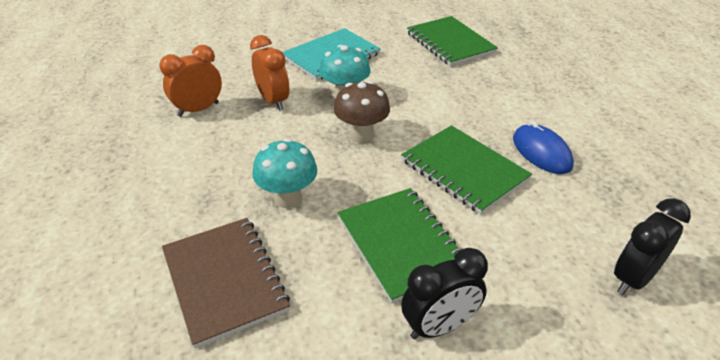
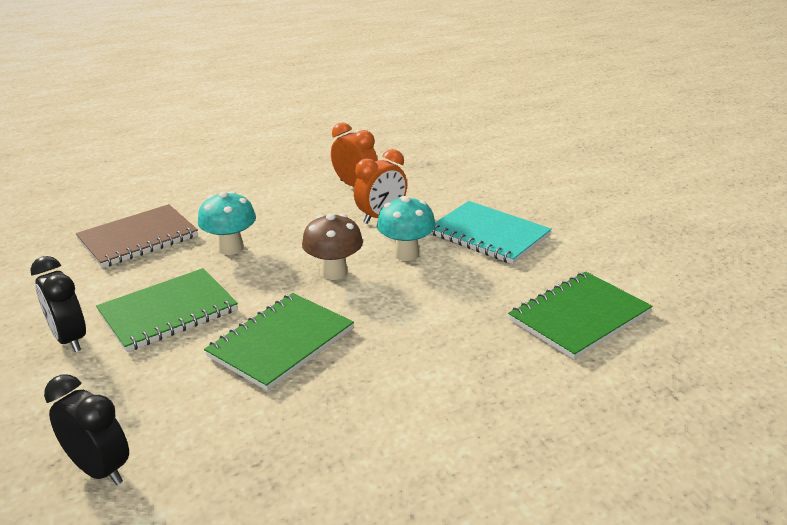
camera: 80 degrees right, 10 degrees down
blue mouse [513,121,574,174] -> none

